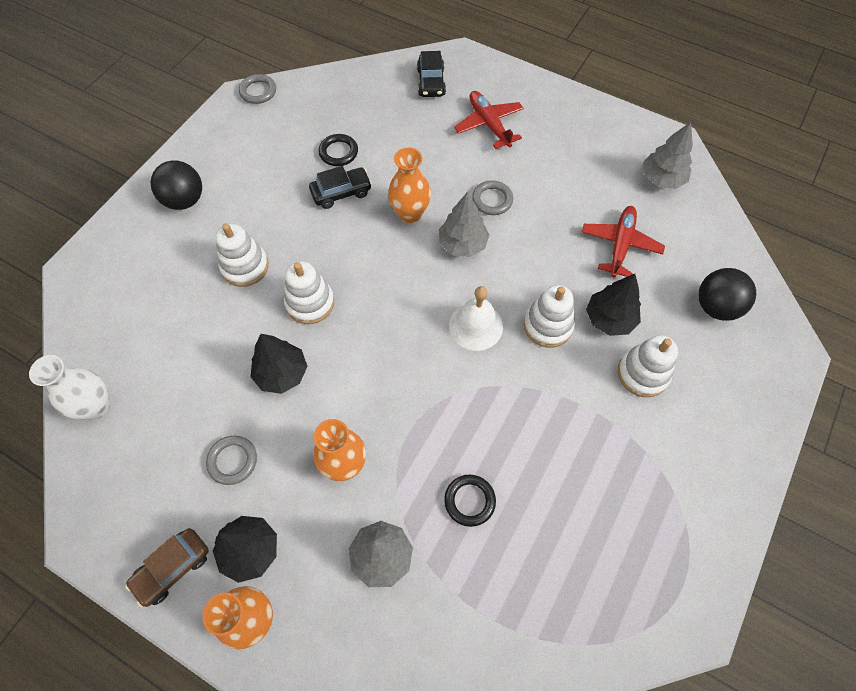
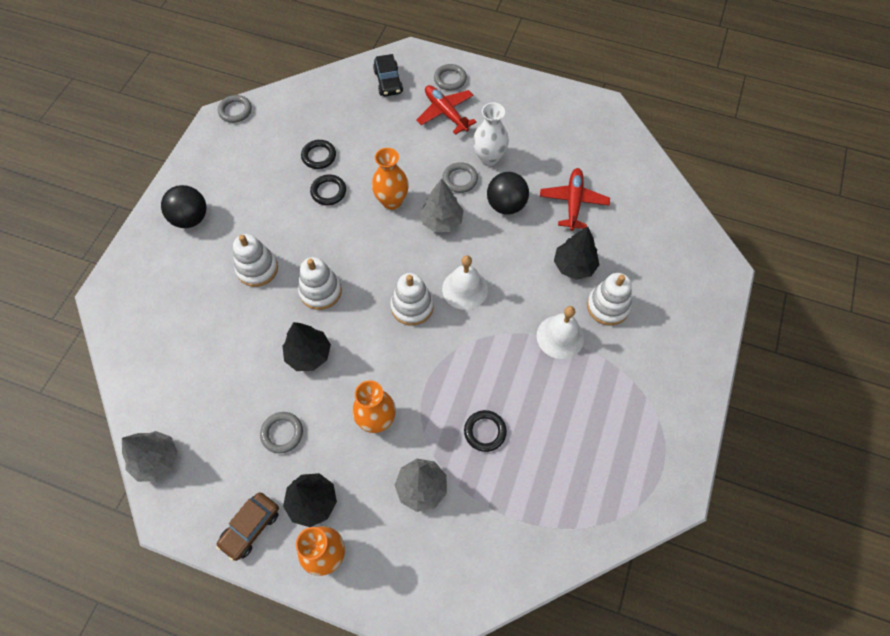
camera: 10 degrees left, 0 degrees up
white vase [29,355,110,420] -> white vase moved to [473,103,509,166]
black car [309,166,372,209] -> black ring [310,175,346,205]
white stacking toy [523,285,575,348] -> white stacking toy moved to [390,273,434,326]
grey tree [642,122,693,189] -> grey tree moved to [122,431,178,482]
black ball [699,268,756,321] -> black ball moved to [487,172,529,215]
none -> grey ring [434,64,467,91]
none -> white bell [537,306,584,359]

